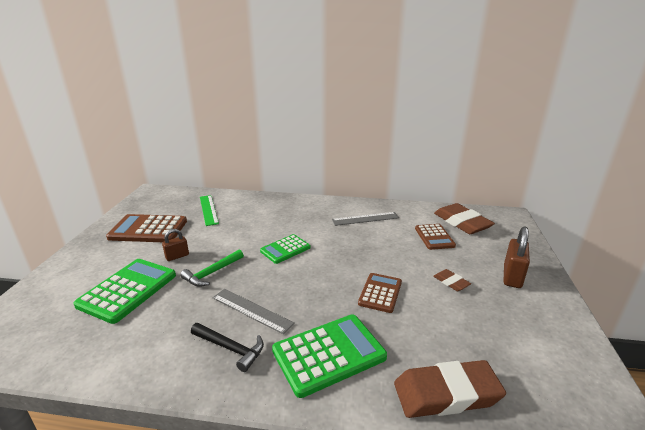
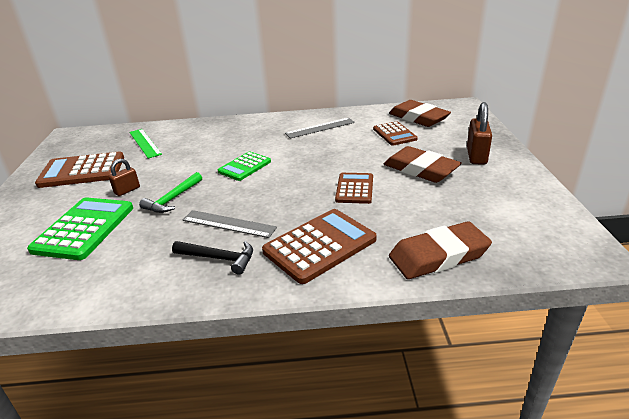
camera: 10 degrees left, 5 degrees up
green calculator [272,314,387,398] -> brown calculator [262,209,377,284]
brown eraser [433,269,471,291] -> brown eraser [384,146,462,183], size x2.04

